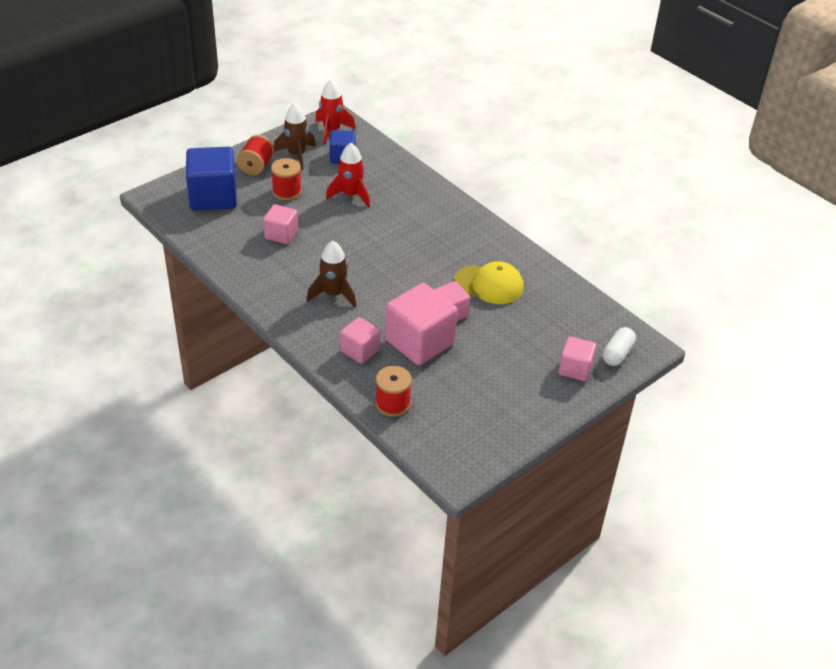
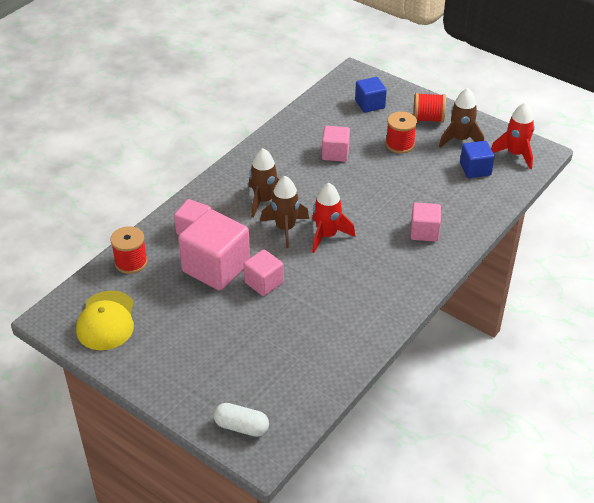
camera: 80 degrees right, 0 degrees up
blue cube [186,147,237,210] -> blue cube [355,77,387,113], size x0.56
red rocket [326,143,370,207] -> red rocket moved to [312,183,355,253]
yellow cap [454,261,524,304] -> yellow cap moved to [76,291,134,350]
pink cube [558,336,596,381] -> pink cube moved to [410,202,441,242]
none -> brown rocket [260,176,309,248]

